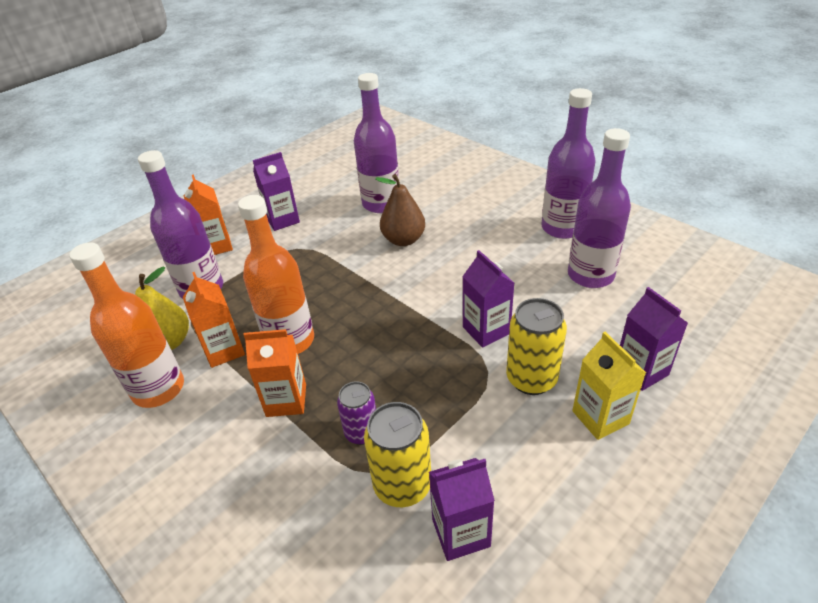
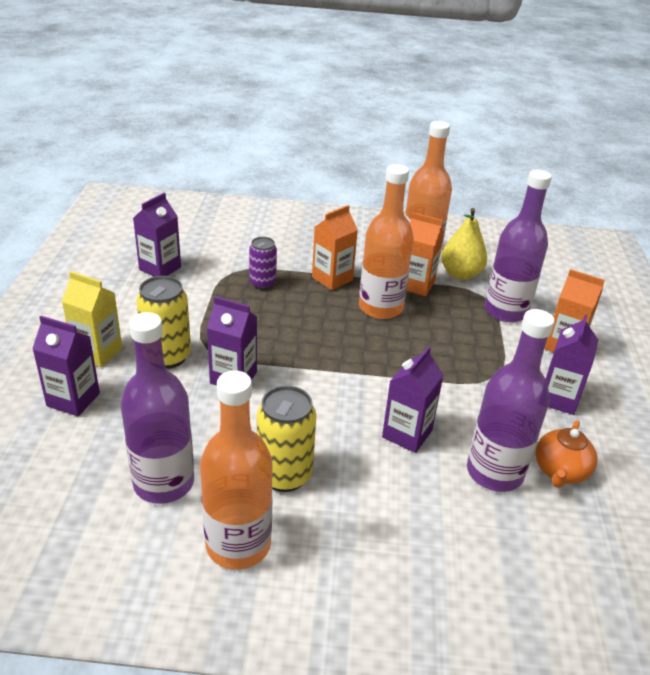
camera: 135 degrees right, 5 degrees down
yellow can [364,402,431,507] -> yellow can moved to [257,386,317,492]
brown pear [375,174,425,246] -> purple carton [382,346,444,453]
purple bottle [541,88,596,239] -> orange bottle [200,371,273,570]
none -> orange teapot [536,420,598,488]

